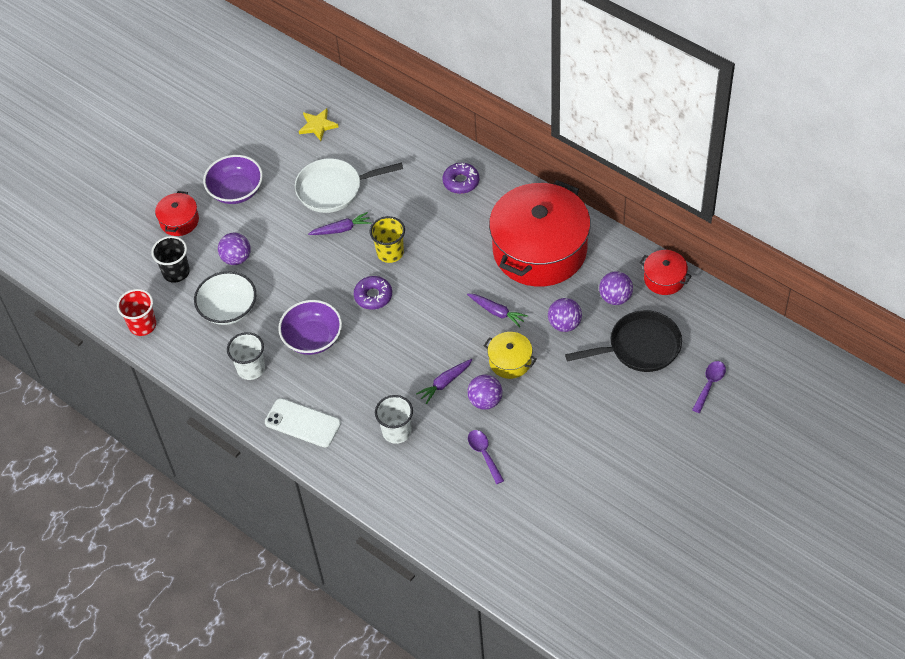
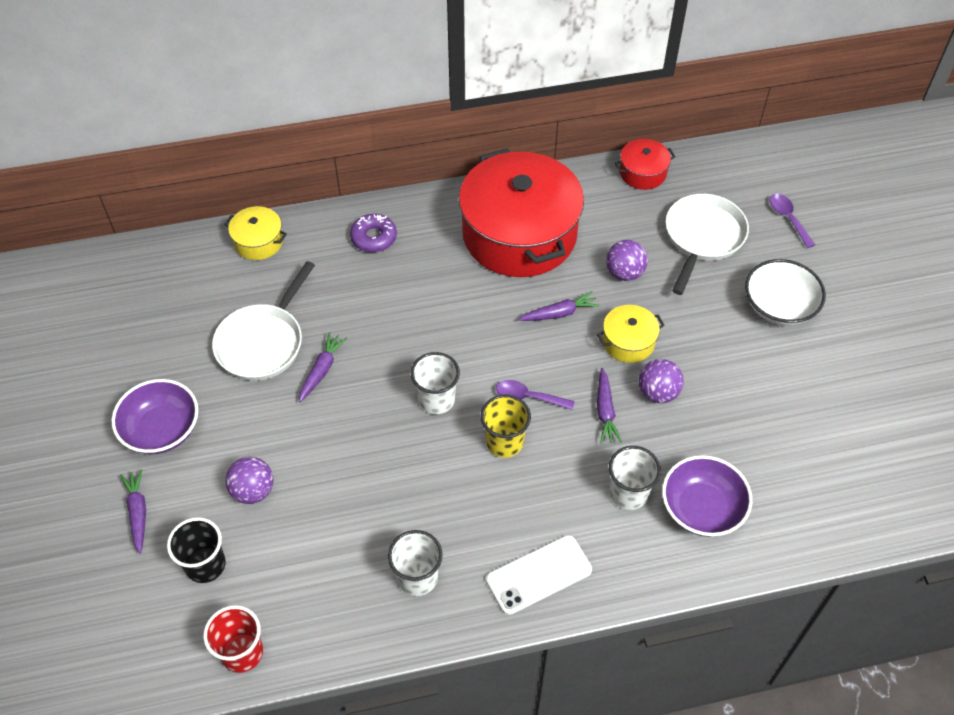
camera: 55 degrees left, 0 degrees up
red pot [155,191,199,236] -> purple carrot [120,469,146,554]
white bowl [194,271,256,325] -> white bowl moved to [745,259,826,325]
purple bowl [278,300,342,355] -> purple bowl moved to [662,455,752,537]
yellow star [299,108,339,141] -> none
purple donut [354,276,392,310] -> white cup [411,352,460,414]
yellow cup [370,216,405,263] -> yellow cup moved to [480,395,531,458]
purple spoon [468,430,504,484] -> purple spoon moved to [496,380,575,410]
black pan [565,310,682,372] -> white pan [666,194,749,295]
purple ball [599,271,633,305] -> none
none -> yellow pot [224,206,287,260]

